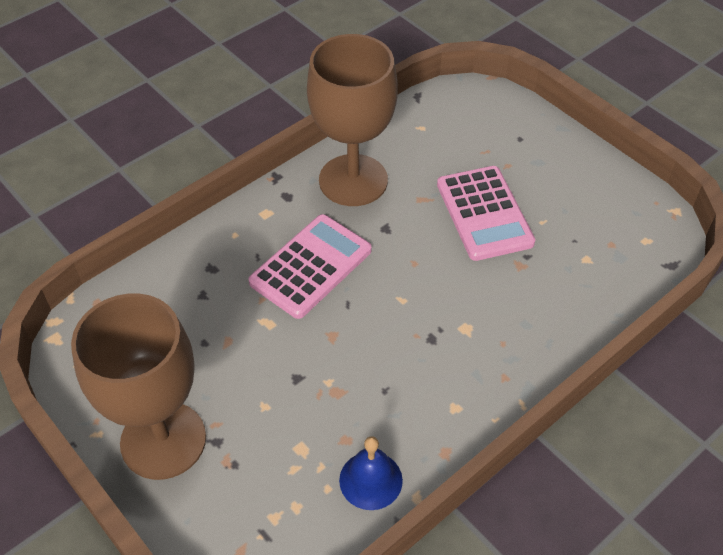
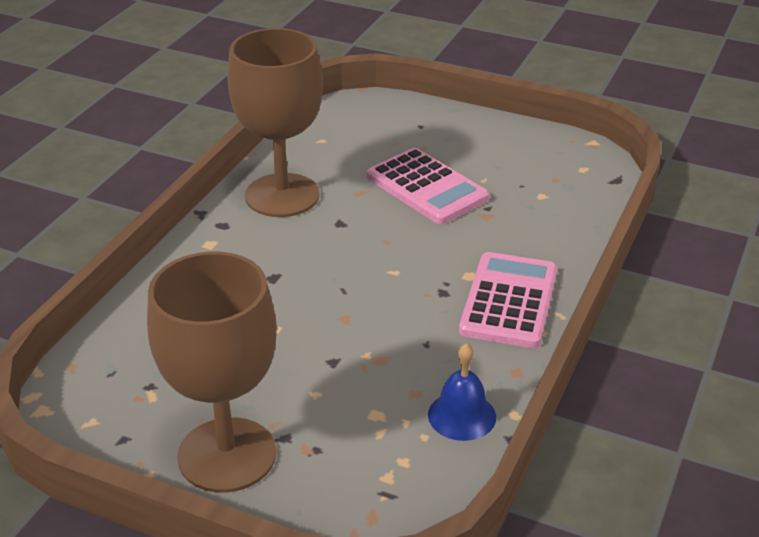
camera: 25 degrees left, 15 degrees down
pink calculator [248,214,372,319] -> pink calculator moved to [459,252,557,348]

